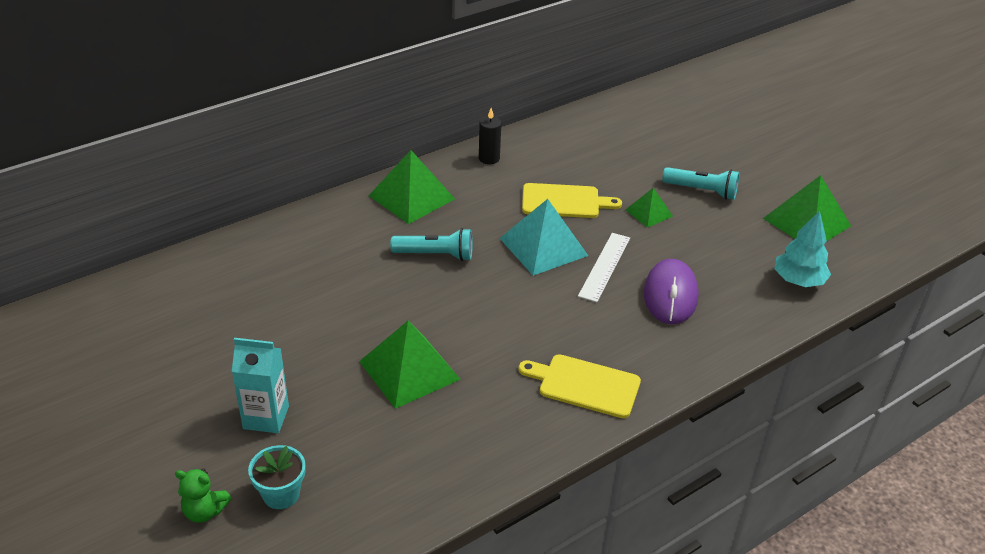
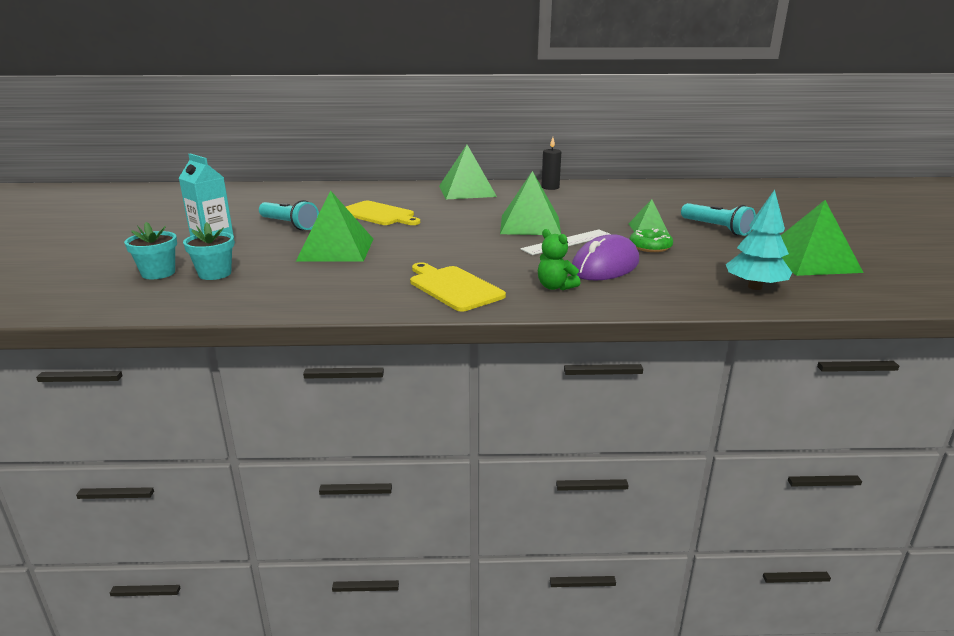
camera: 35 degrees right, 15 degrees down
green teddy bear [175,468,232,523] -> green teddy bear moved to [538,229,581,290]
turquoise flashlight [390,228,473,261] -> turquoise flashlight moved to [259,200,319,230]
turquoise pyramid [500,199,588,276] -> green pyramid [500,171,561,235]
yellow cutting board [522,183,622,218] -> yellow cutting board moved to [346,201,420,225]
none -> turquoise flower pot [183,222,234,280]
none -> green donut [630,228,673,252]

